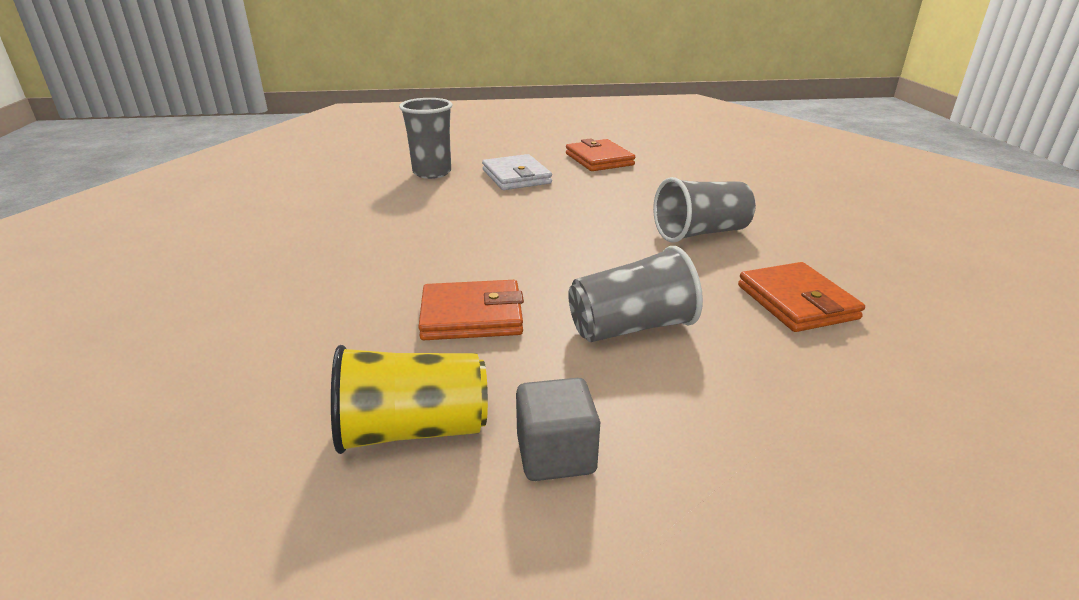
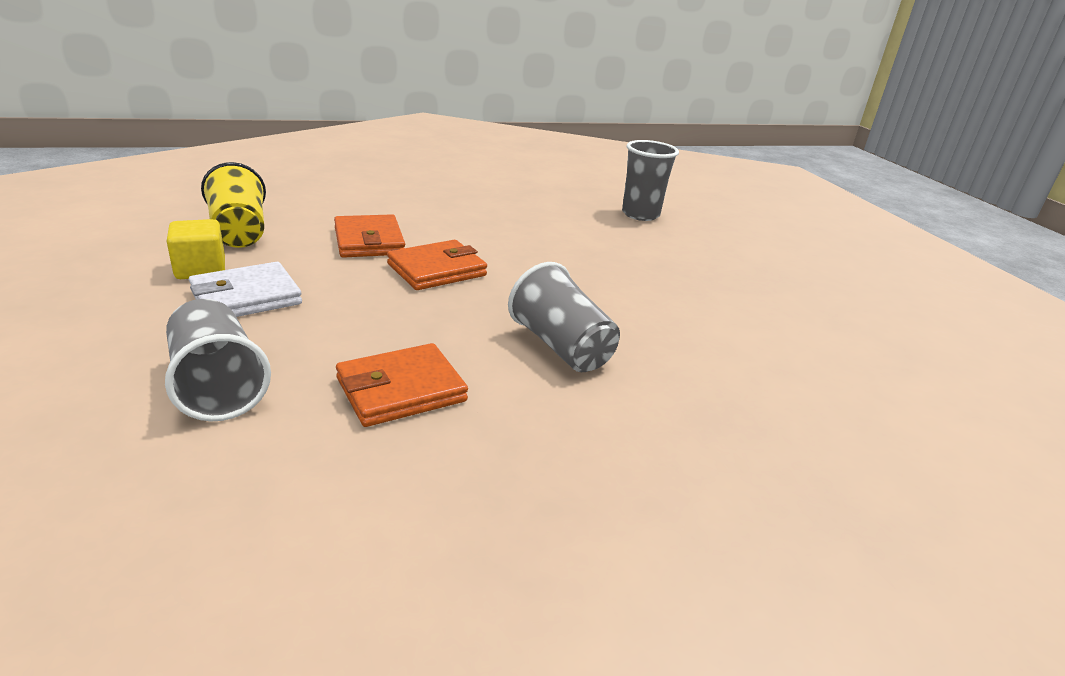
camera: 75 degrees right, 0 degrees up
white wallet [482,154,552,190] -> white wallet moved to [189,262,302,317]
grey cube [516,378,600,481] -> yellow cube [167,219,225,279]
orange wallet [566,138,635,171] -> orange wallet moved to [387,240,487,290]
grey cup [568,246,703,342] -> grey cup moved to [165,299,271,421]

